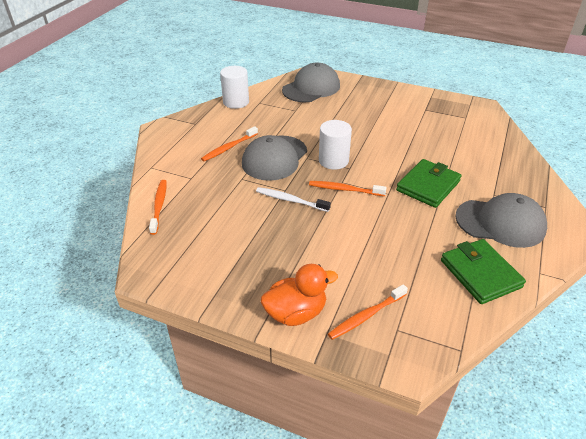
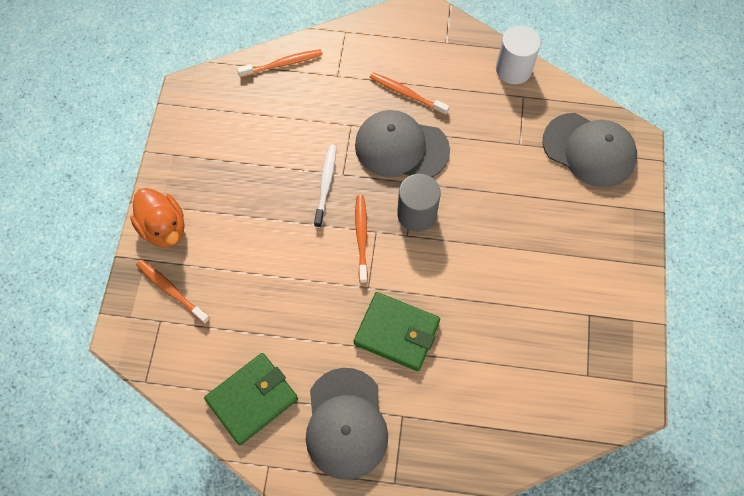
camera: 75 degrees right, 25 degrees up
white cylinder [319,120,352,170] -> grey cylinder [397,174,441,232]

